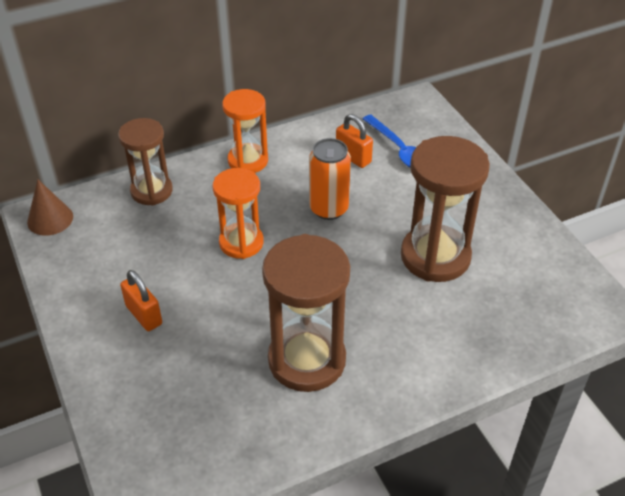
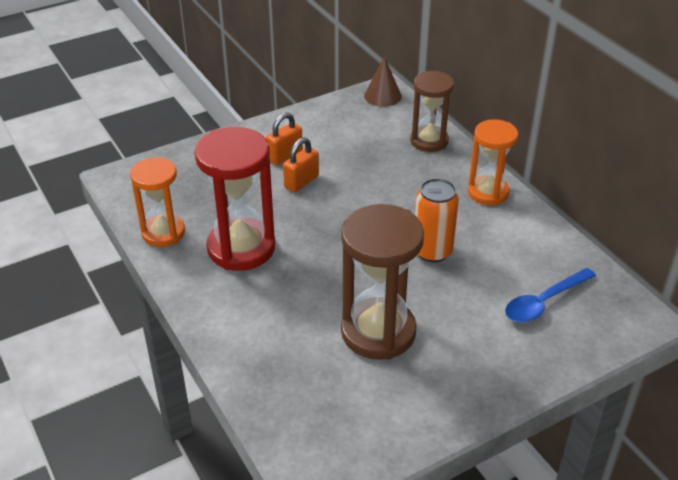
camera: 85 degrees right, 5 degrees down
orange hourglass [213,168,264,259] -> orange hourglass moved to [130,157,185,247]
brown hourglass [262,234,350,392] -> red hourglass [195,127,275,271]
orange padlock [336,114,373,168] -> orange padlock moved to [283,137,319,192]

